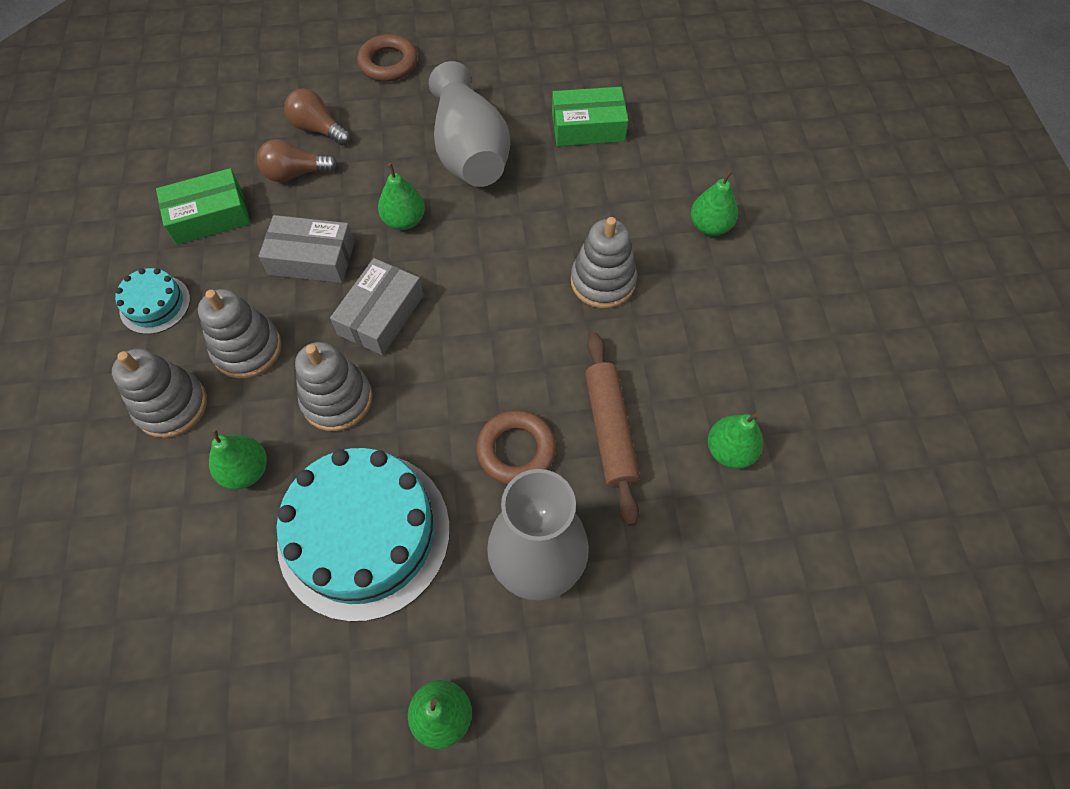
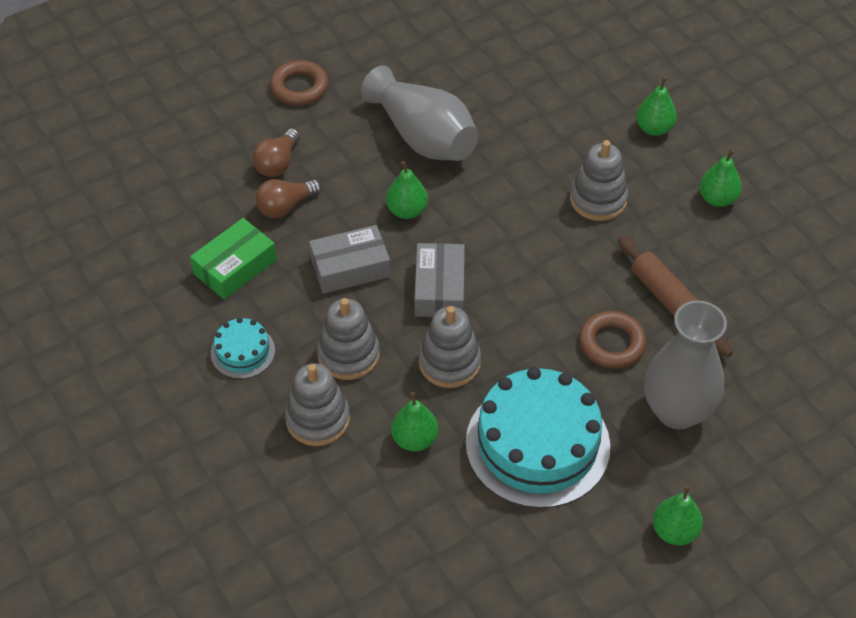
camera: 25 degrees left, 10 degrees down
brown light bulb [284,89,350,146] -> brown light bulb turned 75 degrees counterclockwise [252,128,300,177]
green box [552,87,628,146] -> none
green pear [708,412,763,469] -> green pear moved to [699,149,742,207]

